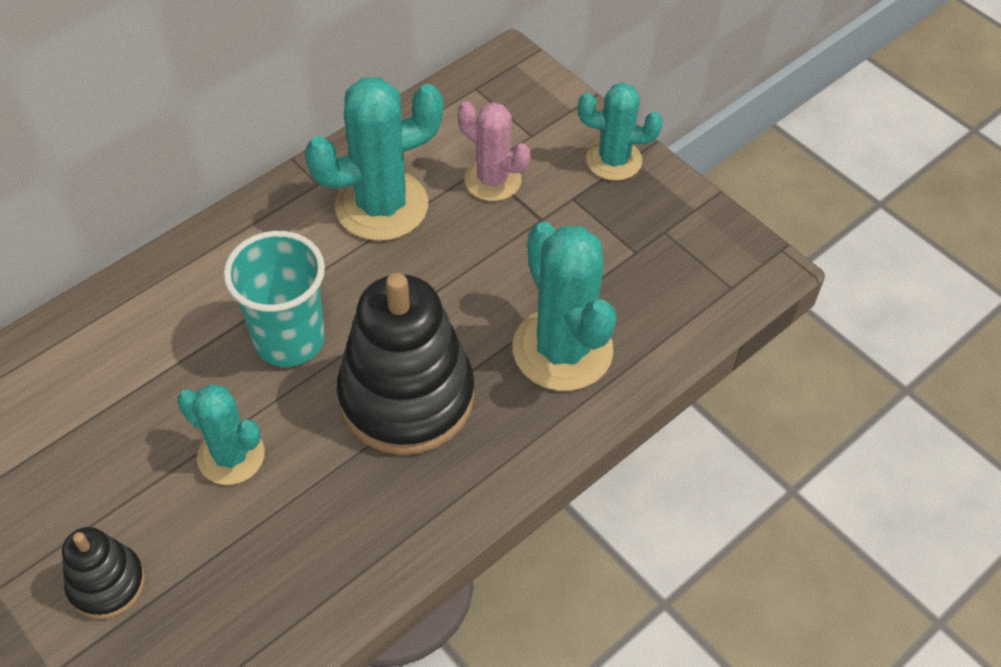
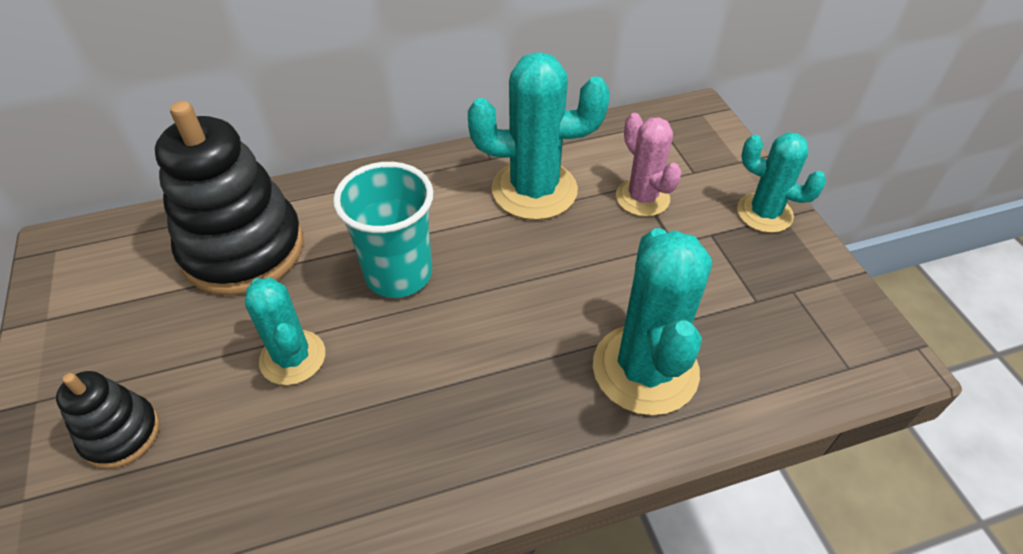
camera: 25 degrees right, 5 degrees down
black stacking toy [337,273,474,455] -> black stacking toy moved to [155,101,303,295]

